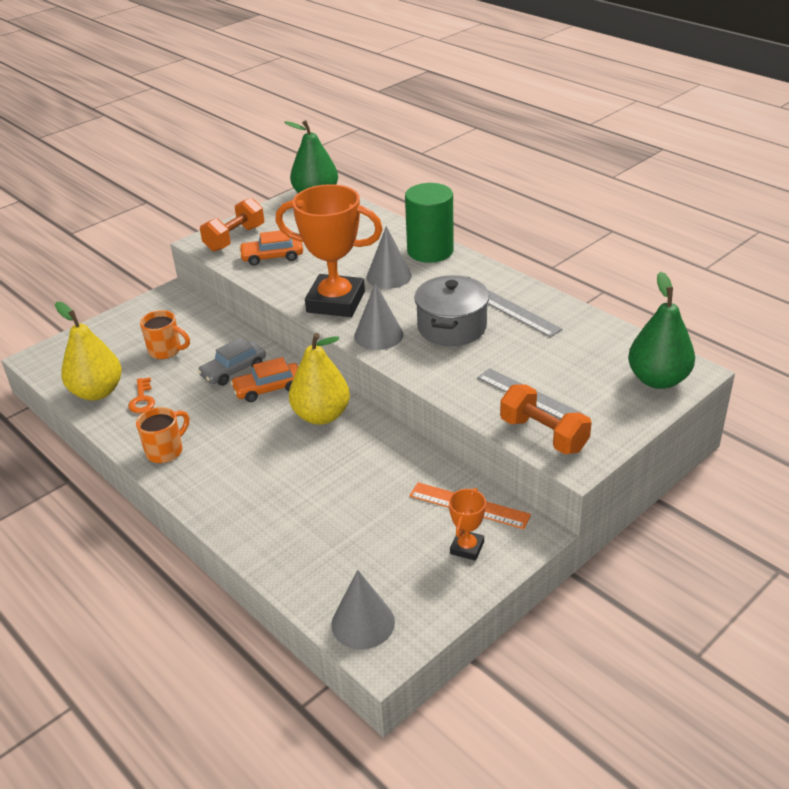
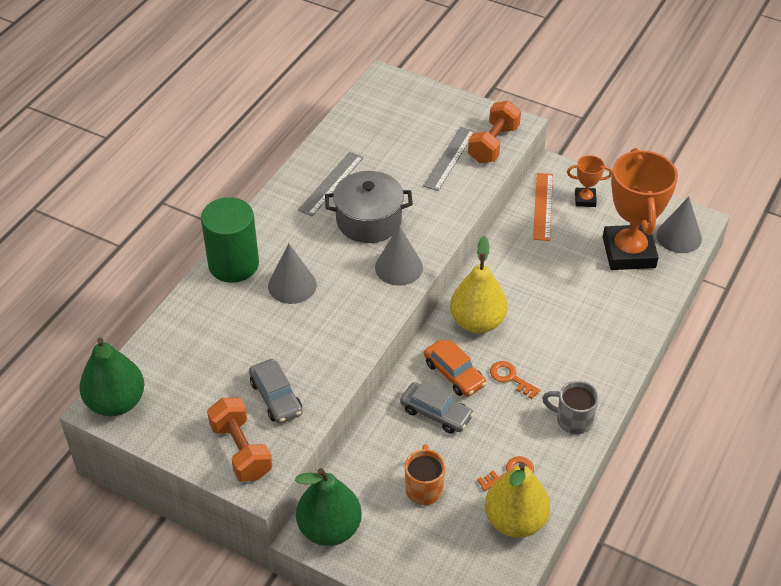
camera: 110 degrees left, 10 degrees up
orange mug [136,407,189,463] -> grey mug [542,381,599,434]
orange dumbbell [200,198,264,252] -> orange dumbbell turned 45 degrees clockwise [207,397,273,481]
orange car [239,231,303,266] -> grey car [249,359,303,424]
orange trophy [275,184,383,317] -> orange trophy moved to [603,148,678,270]
green pear [628,272,695,389] -> green pear moved to [295,468,362,546]
none -> orange key [490,361,541,399]

